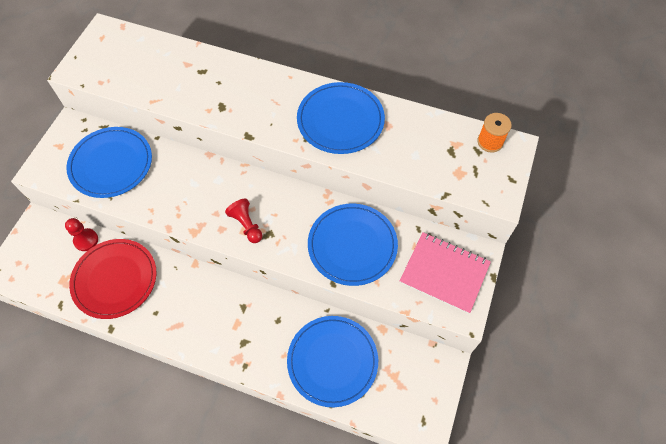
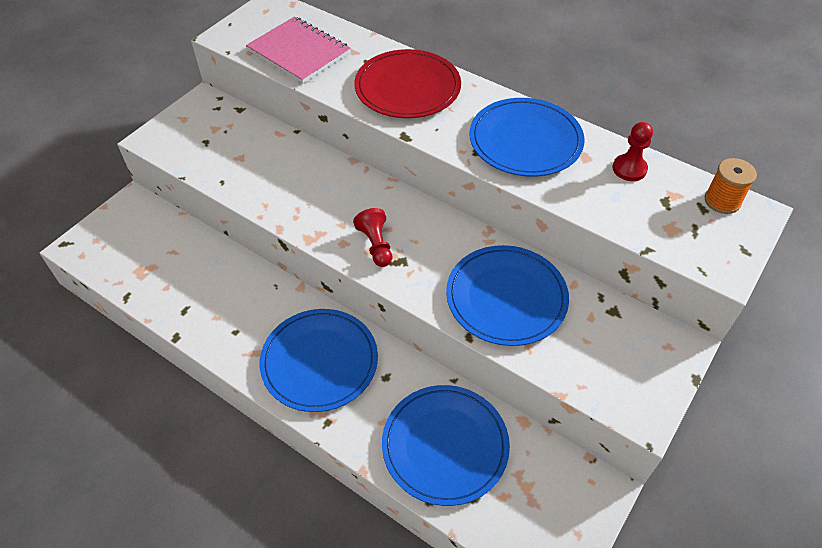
camera: 15 degrees right, 10 degrees down
red pawn [65,218,98,251] -> red pawn moved to [612,122,653,181]
blue plate [67,127,152,198] -> blue plate moved to [260,309,378,412]
red plate [69,239,156,319] -> red plate moved to [354,49,461,118]
pink notebook [400,232,491,314] -> pink notebook moved to [246,16,350,84]

